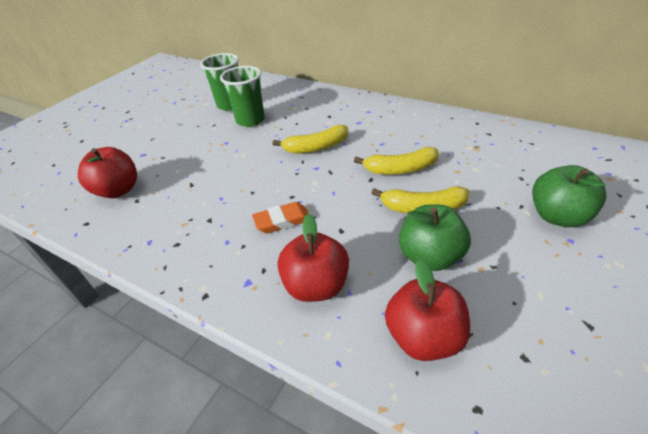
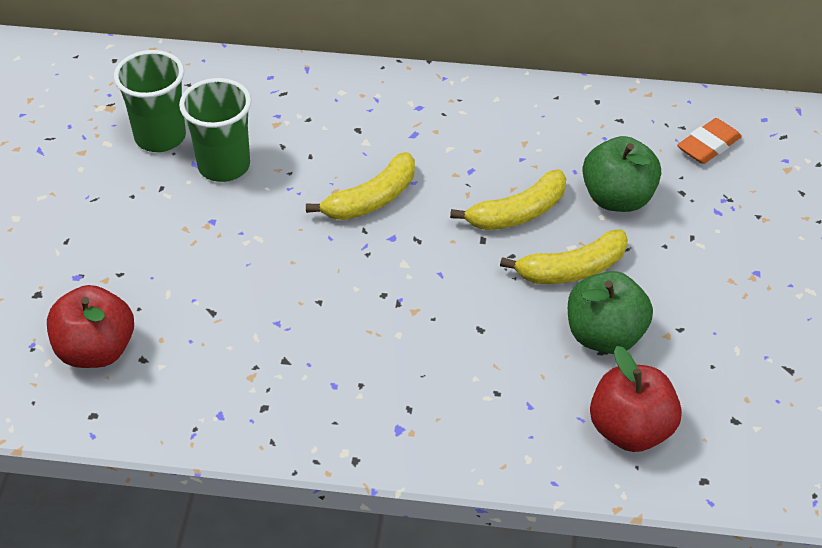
camera: 25 degrees left, 5 degrees up
orange eraser [252,202,308,233] -> orange eraser moved to [677,118,742,164]
red apple [278,213,349,302] -> none
green apple [532,165,606,227] -> green apple moved to [582,136,661,212]

